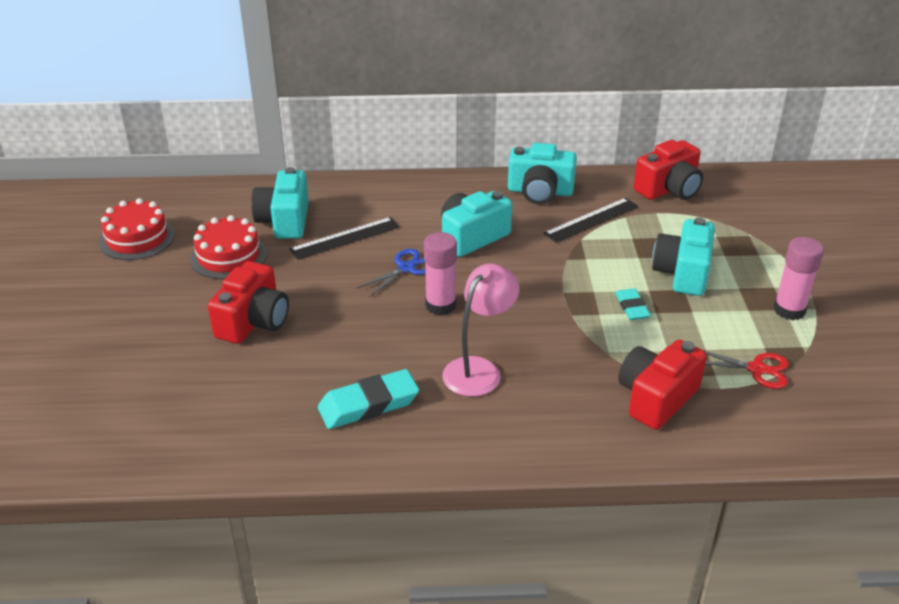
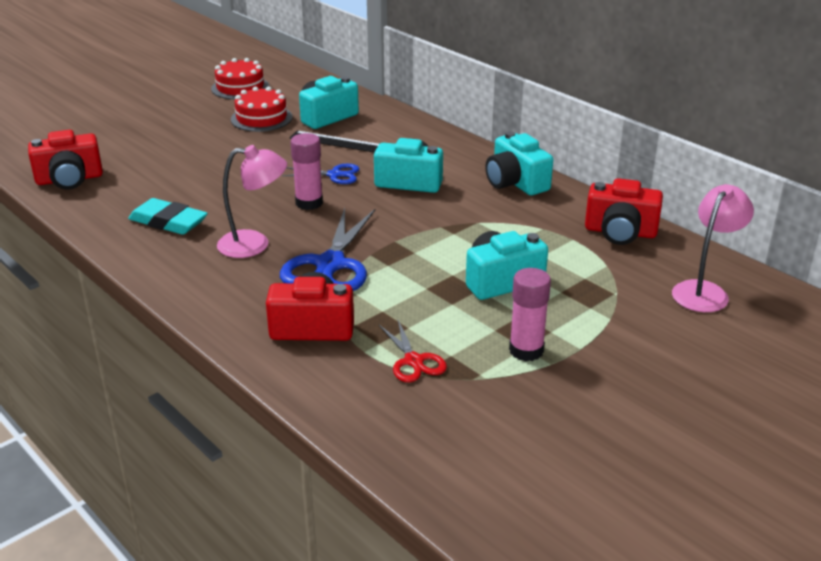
camera: 50 degrees right, 5 degrees down
red camera [208,261,289,344] -> red camera moved to [28,130,103,190]
black ruler [544,198,639,243] -> none
turquoise eraser [615,288,651,320] -> none
none -> blue scissors [280,208,375,291]
none -> pink lamp [672,184,754,312]

